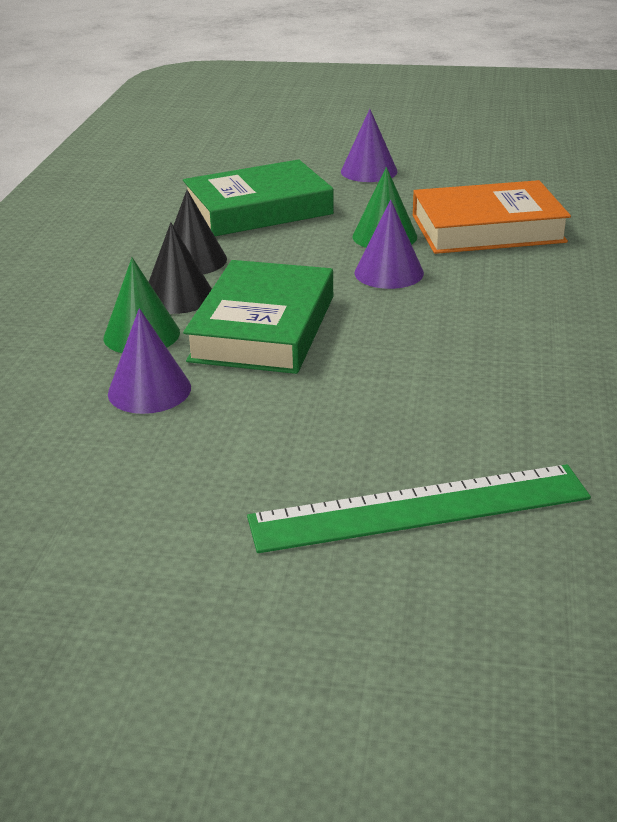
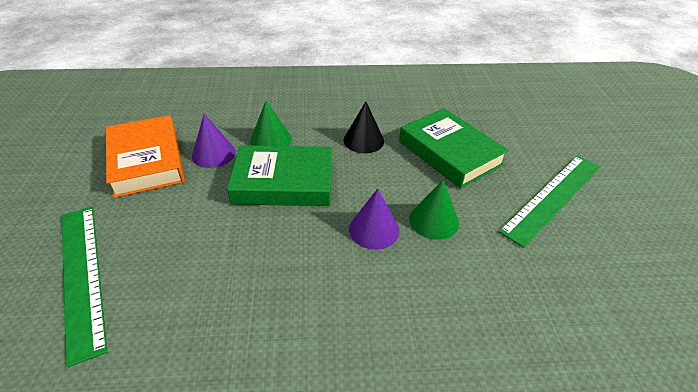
camera: 75 degrees right, 10 degrees up
black cone [149,222,212,314] -> none
purple cone [341,109,398,182] -> green ruler [498,156,600,248]
orange book [413,180,571,254] -> orange book moved to [106,115,185,198]

